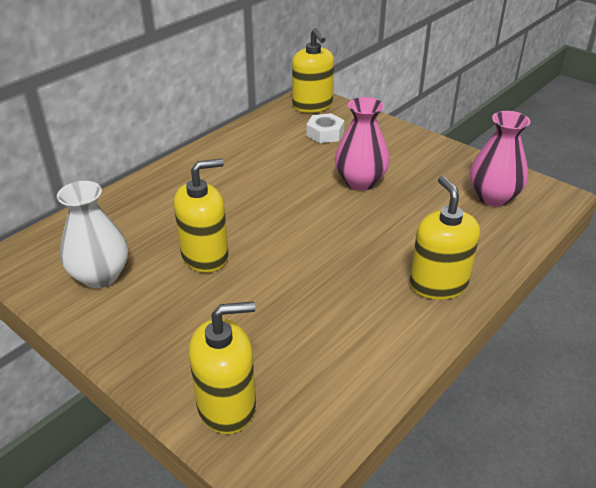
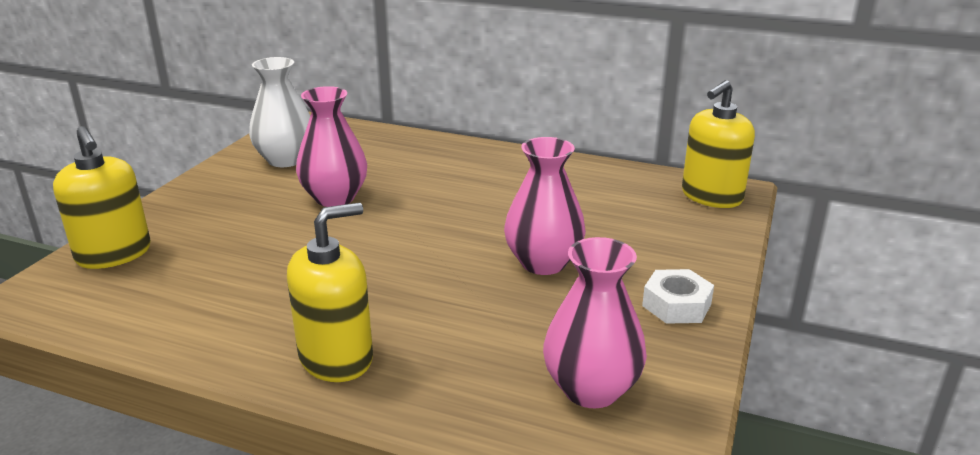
camera: 70 degrees right, 10 degrees down
yellow soap dispenser [174,158,229,273] -> pink vase [296,86,367,207]
white nut [306,113,345,143] -> white nut moved to [642,269,714,324]

